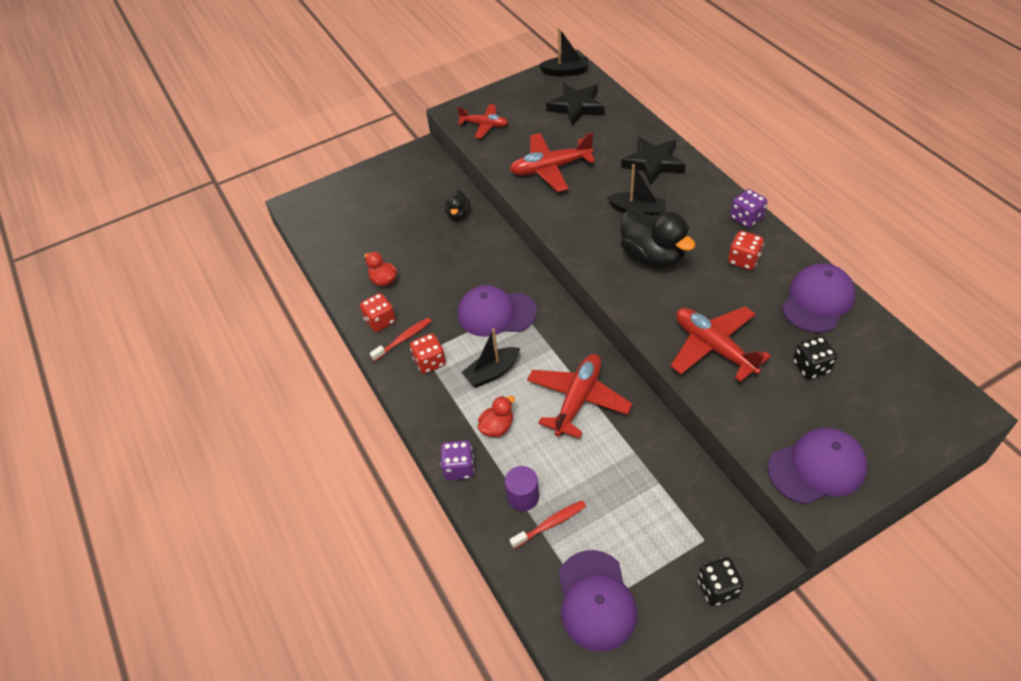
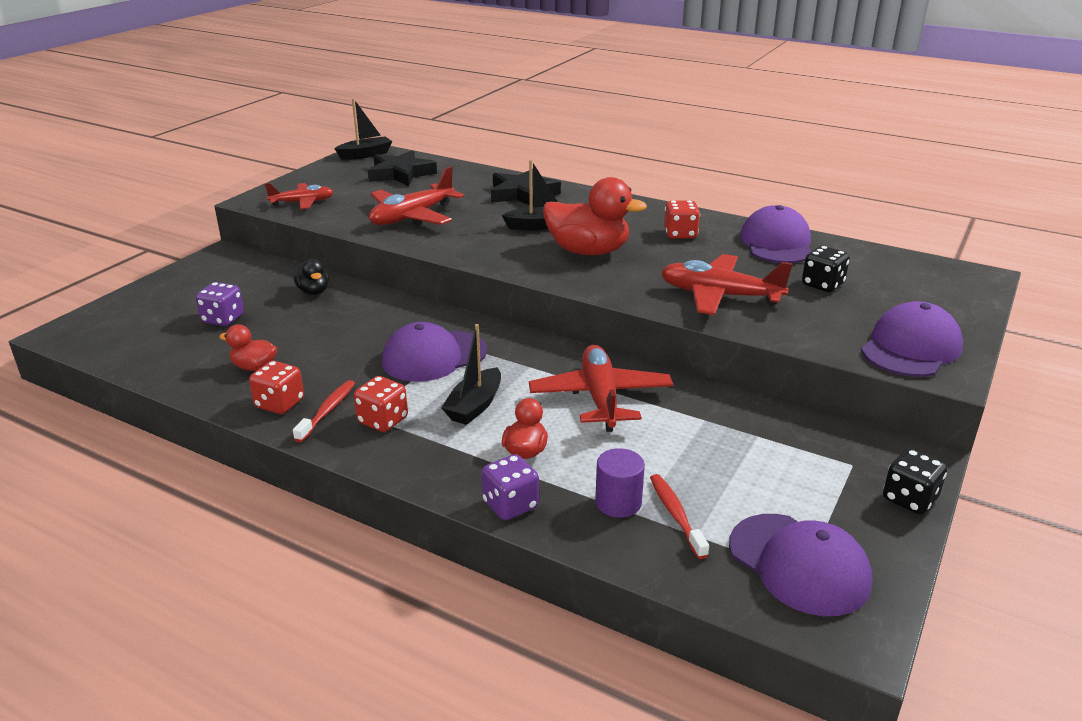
camera: 35 degrees left, 20 degrees down
red toothbrush [510,500,586,549] -> red toothbrush turned 45 degrees counterclockwise [650,474,709,559]
black duck [620,209,696,269] -> red duck [543,177,647,255]
purple dice [730,189,767,228] -> purple dice moved to [196,282,244,326]

